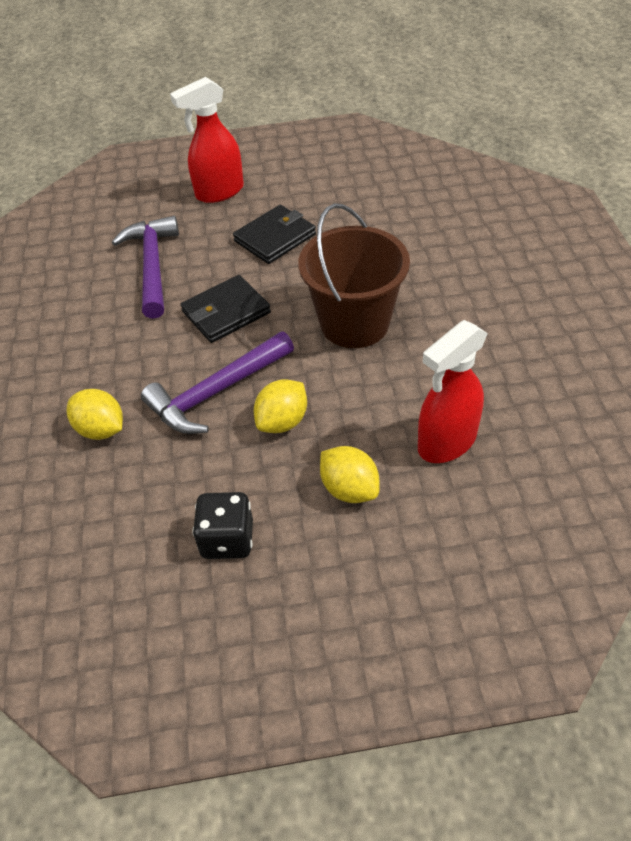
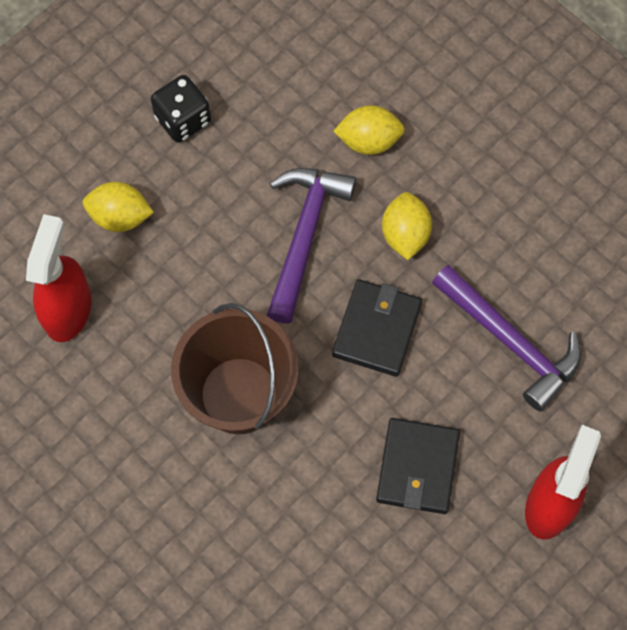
camera: 140 degrees right, 20 degrees up
yellow lemon [254,379,307,433] -> yellow lemon moved to [382,192,432,260]

